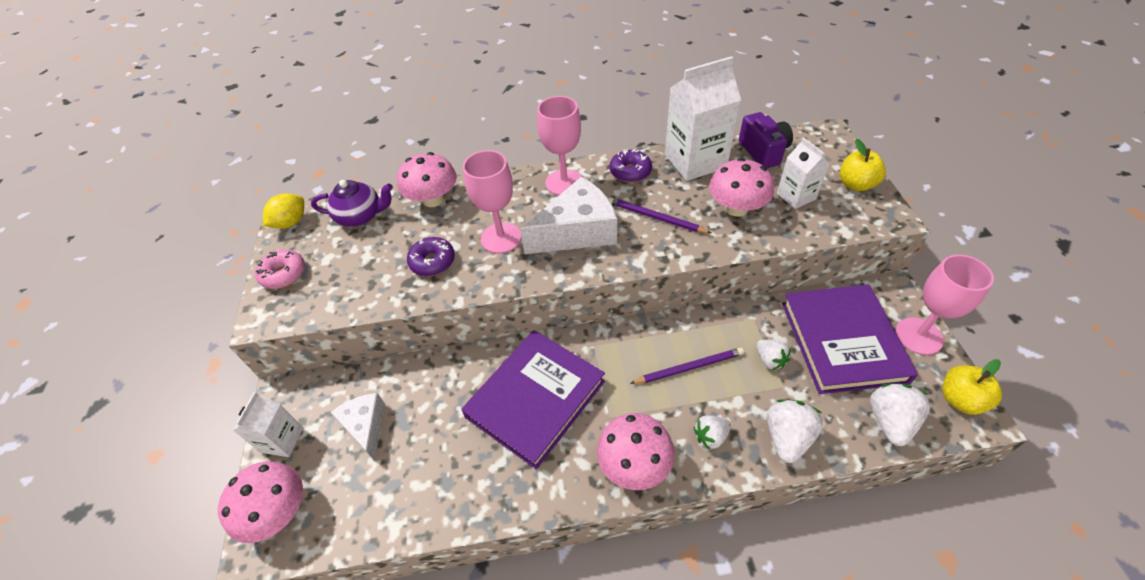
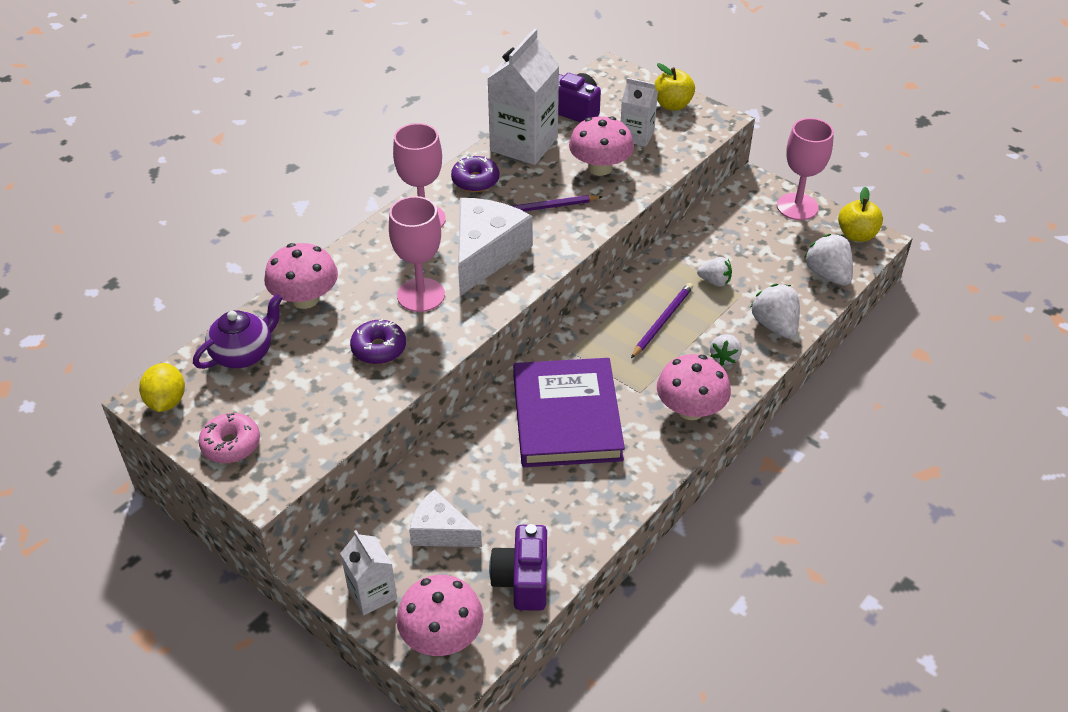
camera: 45 degrees left, 5 degrees down
purple book [782,284,918,394] -> none
none -> purple camera [489,524,547,611]

